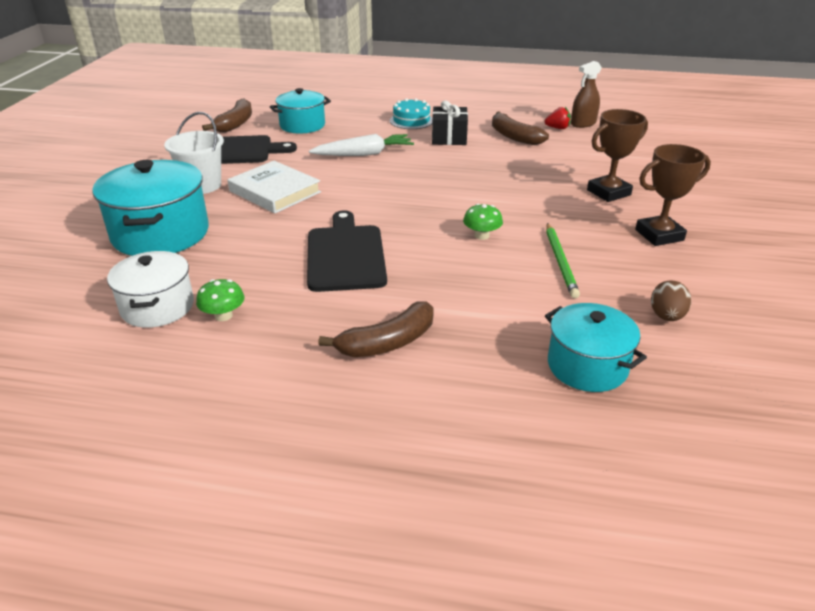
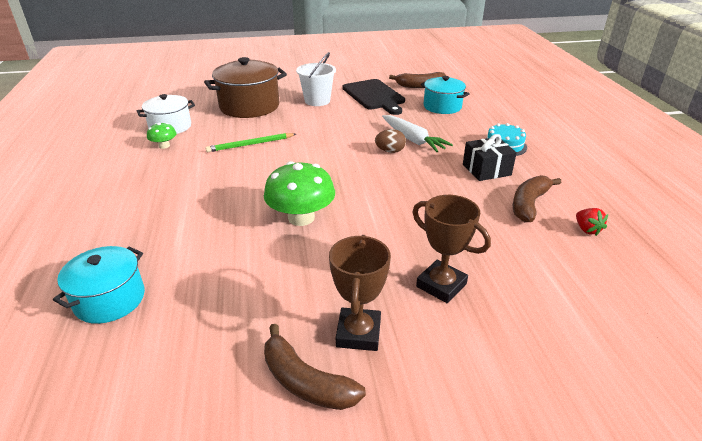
camera: 70 degrees right, 0 degrees up
turquoise pot [92,160,209,256] -> brown pot [204,57,287,118]
white book [228,161,321,213] -> none
black cutting board [307,210,387,292] -> none
brown banana [318,301,434,357] -> brown banana moved to [264,324,366,410]
green mushroom [463,204,503,240] -> green mushroom [264,161,335,226], size x1.97
green pencil [546,223,580,298] -> green pencil moved to [206,133,296,152]
brown spray bottle [571,61,602,128] -> none
brown trophy [635,144,711,246] -> brown trophy turned 45 degrees clockwise [329,235,391,351]
brown egg [651,281,691,321] -> brown egg moved to [375,129,406,153]

